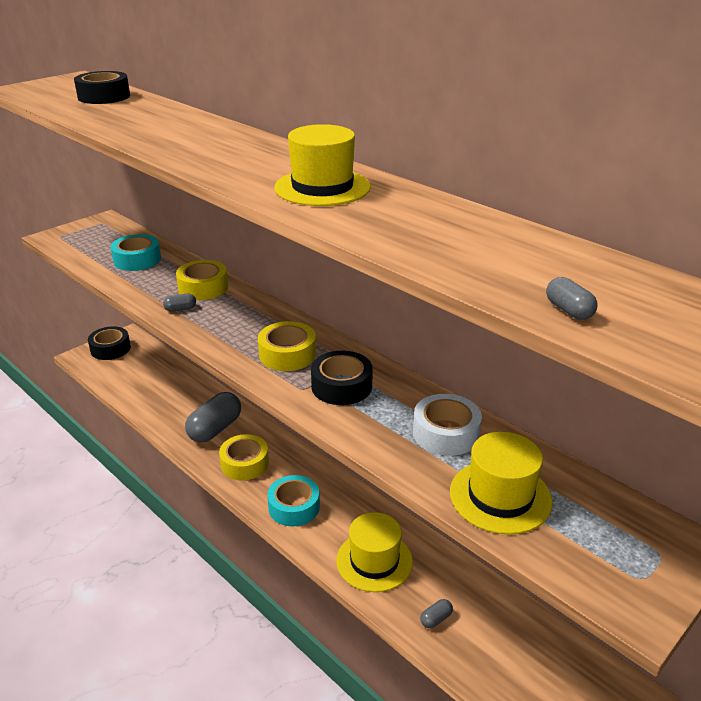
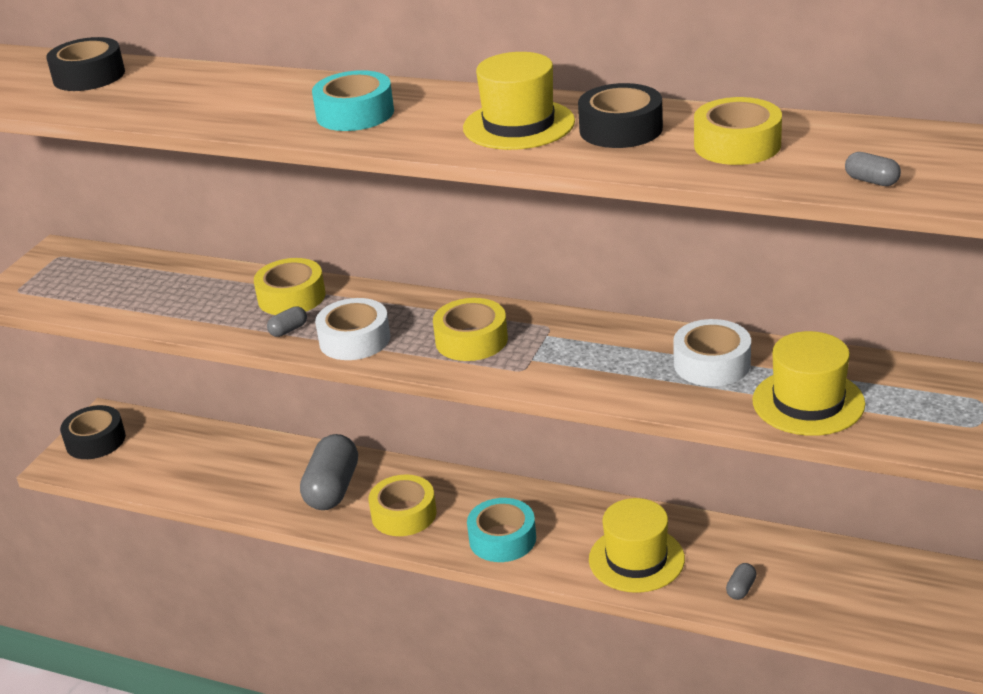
camera: 20 degrees left, 0 degrees up
turquoise tape [111,234,161,271] -> turquoise tape moved to [312,70,394,131]
black tape [311,351,373,405] -> black tape moved to [578,83,663,148]
none -> white tape [315,298,391,360]
none -> yellow tape [694,97,782,165]

